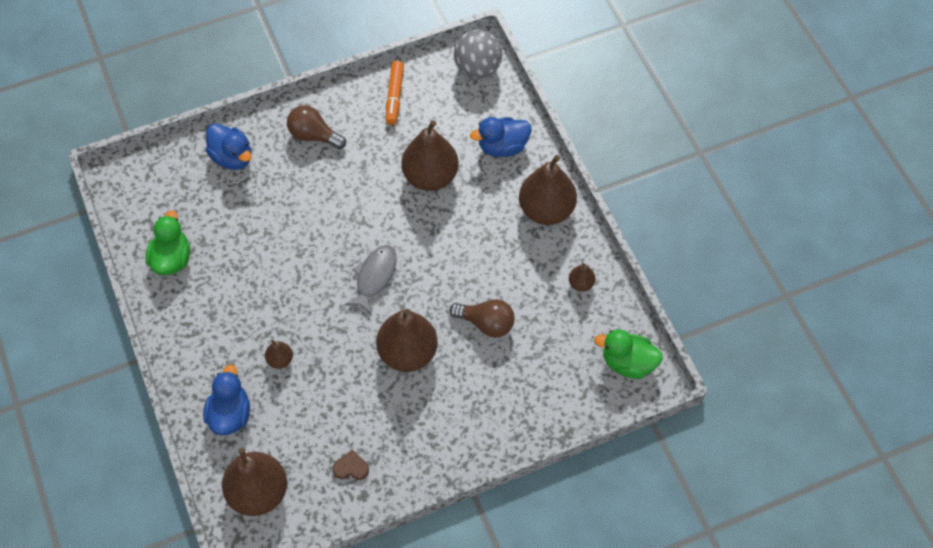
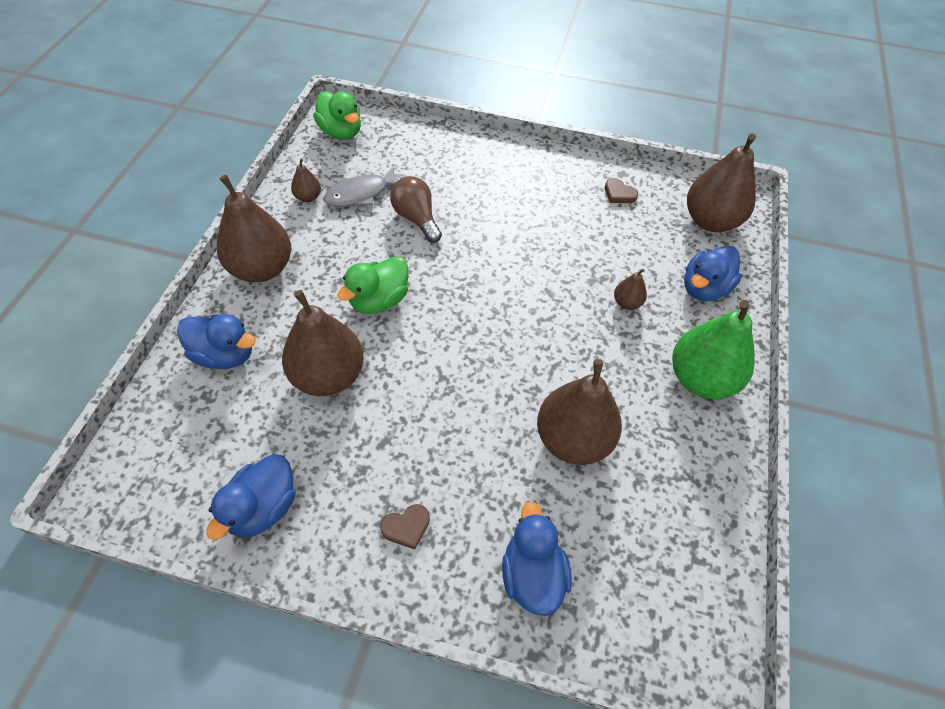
camera: 145 degrees left, 5 degrees down
green duck [145,210,190,275] -> green duck moved to [337,256,409,314]
brown light bulb [287,105,346,149] -> brown heart [380,504,430,550]
grey fish [345,245,397,314] -> grey fish moved to [323,167,399,207]
brown pear [376,309,438,372] -> brown pear moved to [537,359,622,465]
orange marker [386,61,404,125] -> blue duck [206,454,296,540]
grey ball [454,29,502,79] -> none
none -> green pear [672,300,755,399]

